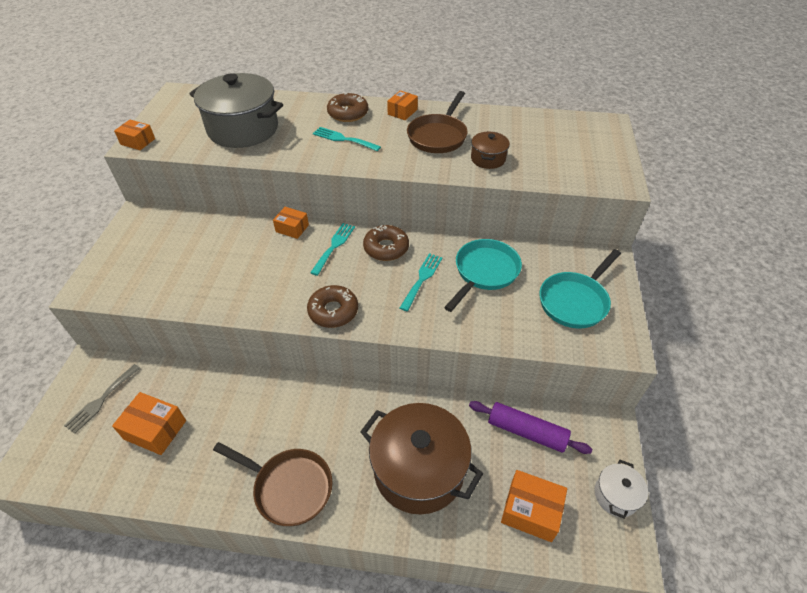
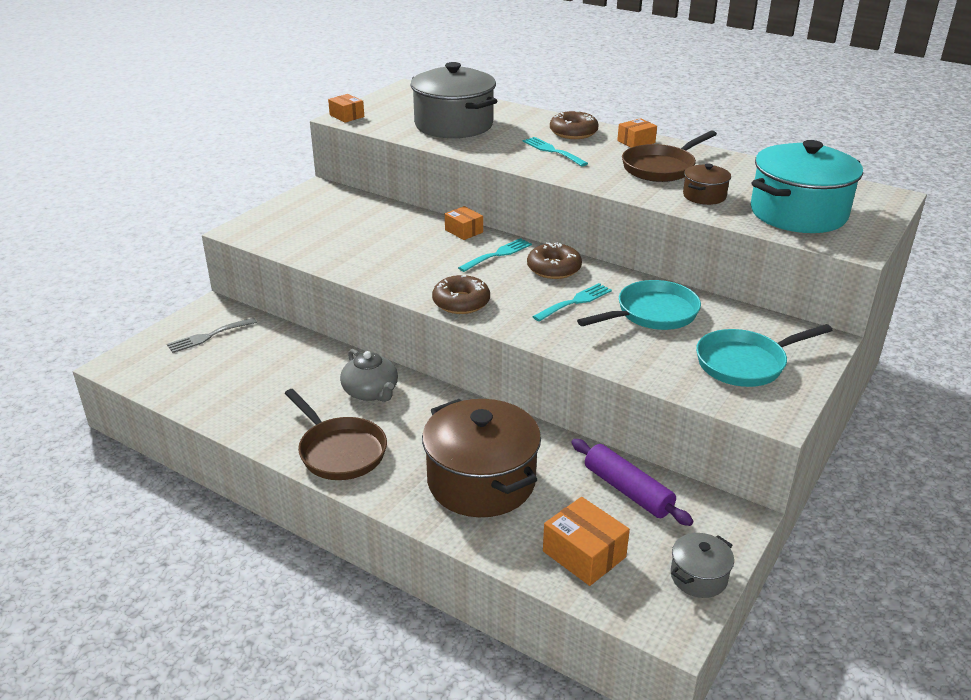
camera: 25 degrees right, 15 degrees down
orange box [112,392,186,455] -> none
white pot [595,460,648,519] -> grey pot [671,533,734,598]
none -> grey teapot [340,349,398,402]
none -> turquoise pot [751,140,863,233]

